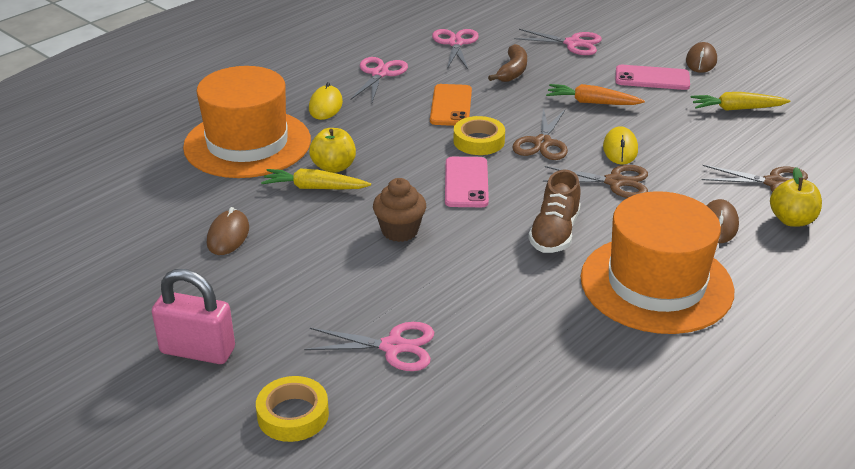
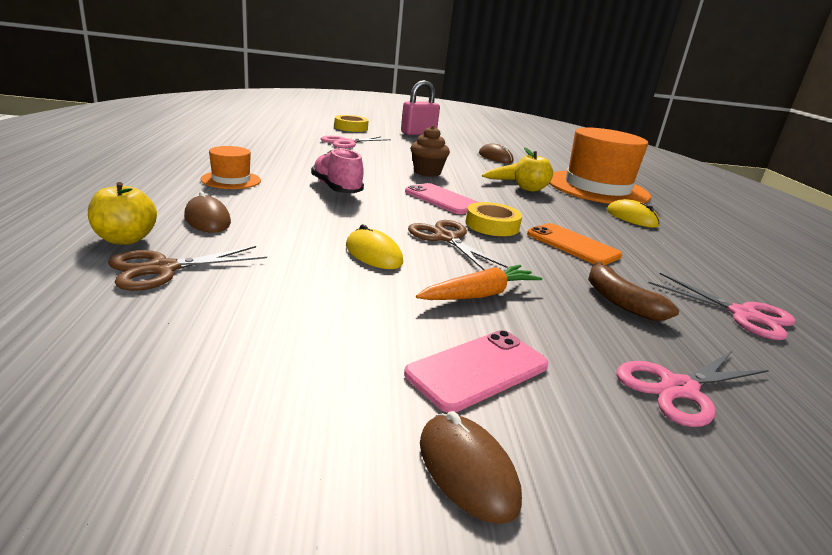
camera: 130 degrees right, 10 degrees down
pink scissors [351,57,408,102] -> none
brown shoe [528,170,581,253] -> pink shoe [311,148,364,193]
brown scissors [543,165,648,198] -> none
orange hat [581,191,734,334] -> orange hat [201,146,261,189], size x0.46
yellow carrot [691,92,790,111] -> none

